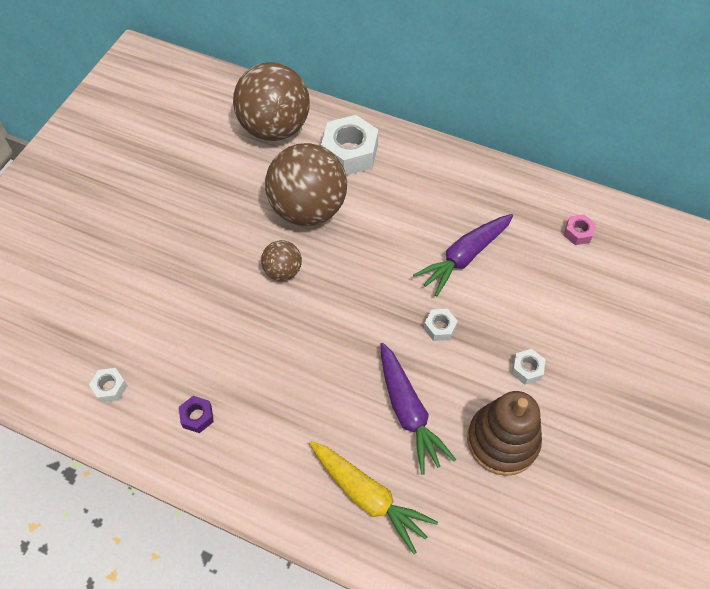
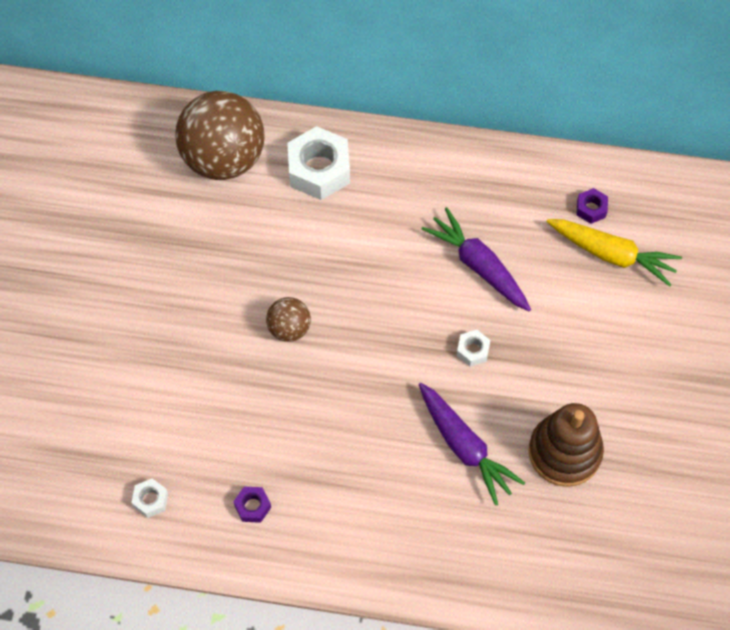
camera: 15 degrees left, 5 degrees up
brown ball [265,143,347,226] -> none
yellow carrot [309,441,438,554] -> yellow carrot moved to [546,219,682,286]
purple carrot [413,214,513,297] -> purple carrot turned 105 degrees clockwise [422,207,531,311]
white nut [511,349,546,385] -> none
pink nut [564,214,596,245] -> purple nut [577,188,608,224]

